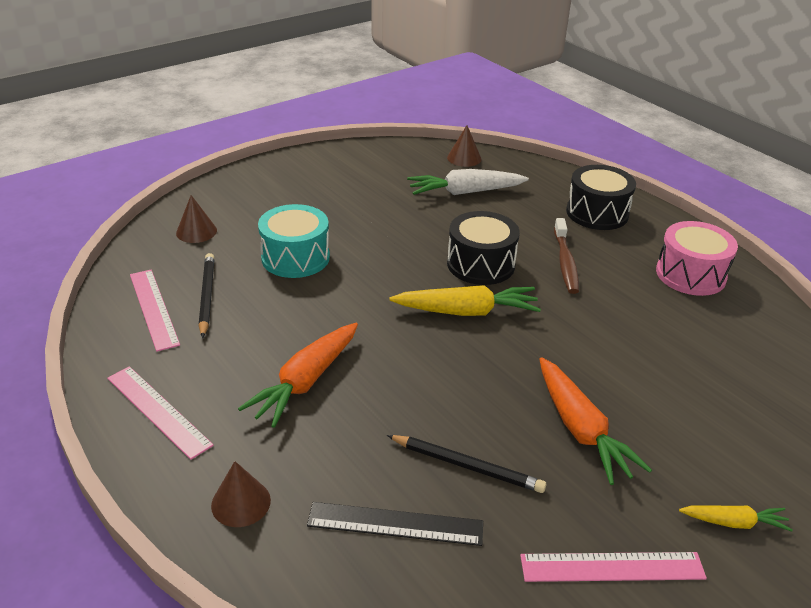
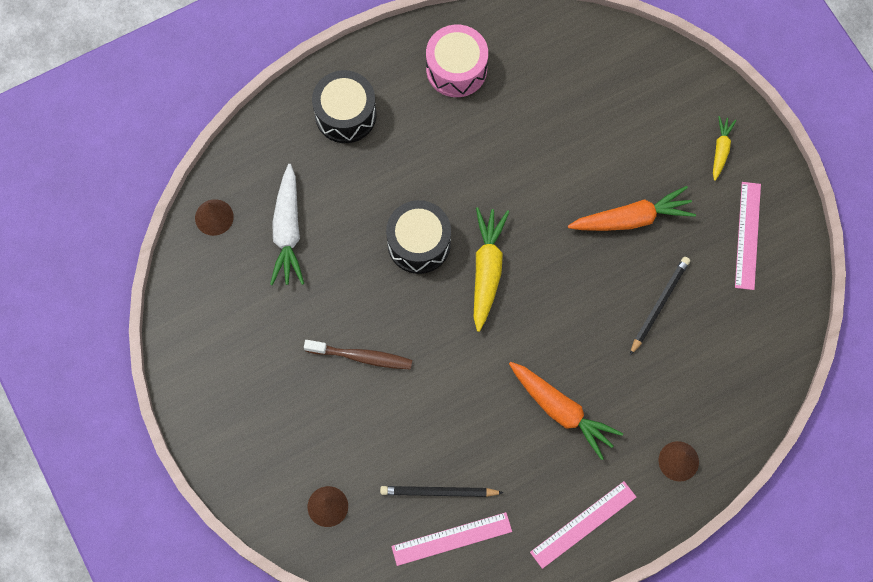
camera: 80 degrees left, 35 degrees up
turquoise drum [258,204,330,278] -> none
black ruler [307,502,483,546] -> none
brown toothbrush [554,218,579,294] -> brown toothbrush moved to [304,340,412,369]

